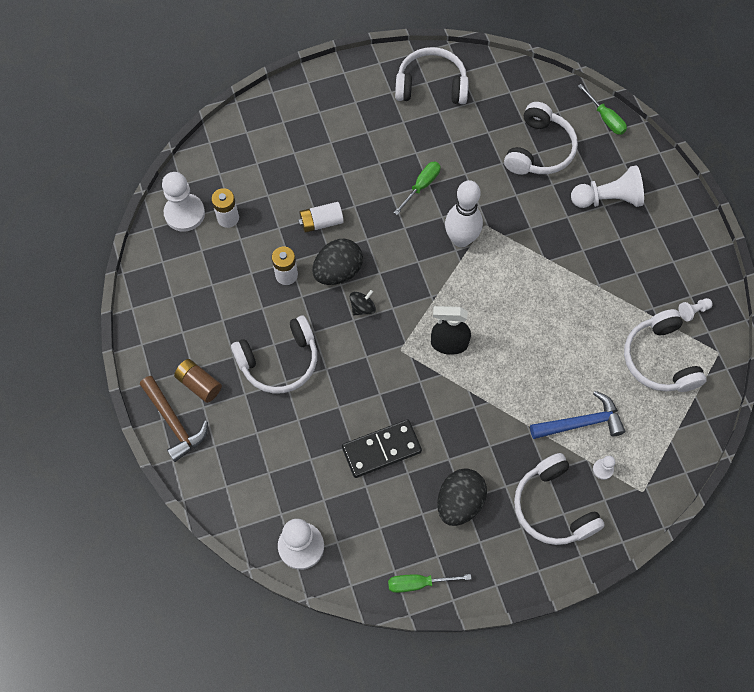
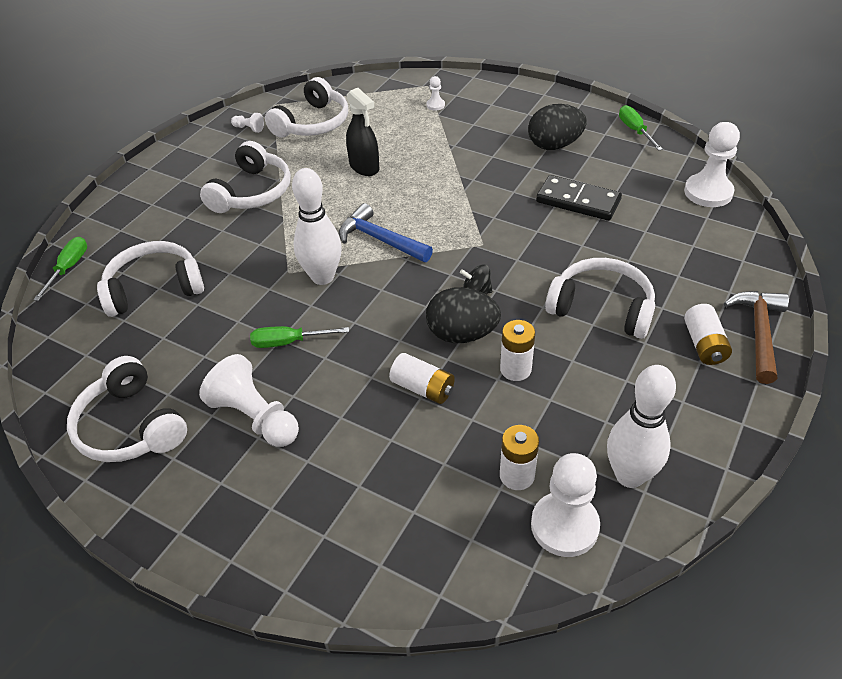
camera: 130 degrees left, 20 degrees down
brown battery [174,359,222,403] -> white battery [684,304,732,365]
green screwdriver [388,574,471,593] -> green screwdriver turned 150 degrees counterclockwise [619,105,663,151]
black spray bottle [431,306,471,355] -> black spray bottle moved to [346,88,379,176]
white headphones [514,453,605,545] -> white headphones moved to [200,141,291,213]
blue hammer [530,391,625,439] -> blue hammer moved to [339,203,433,262]
white pawn [571,165,644,208] -> white pawn moved to [199,354,299,447]
none -> white bowling pin [607,365,676,488]

